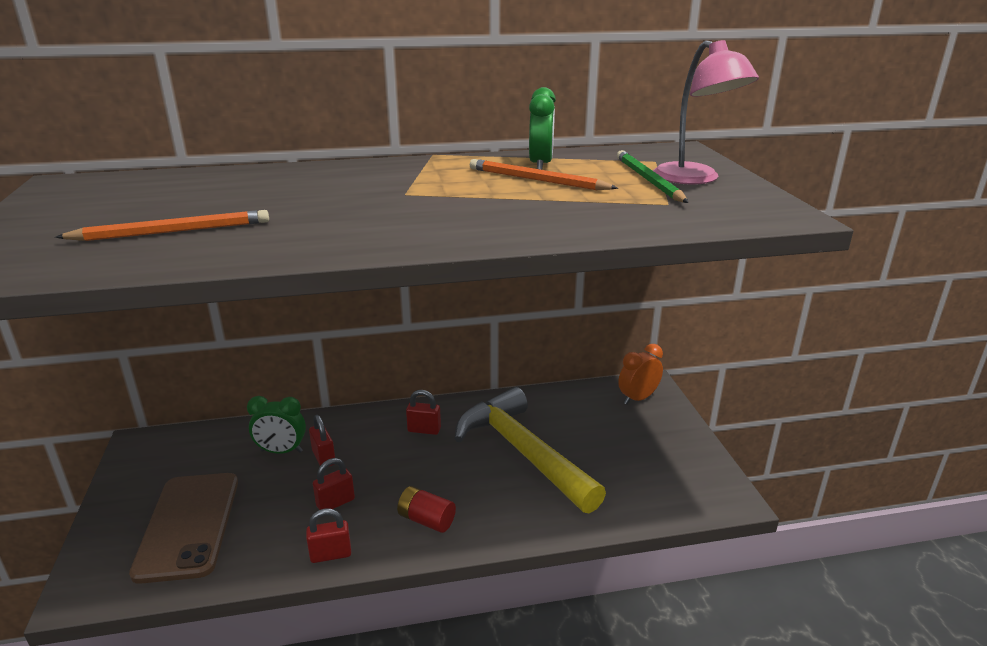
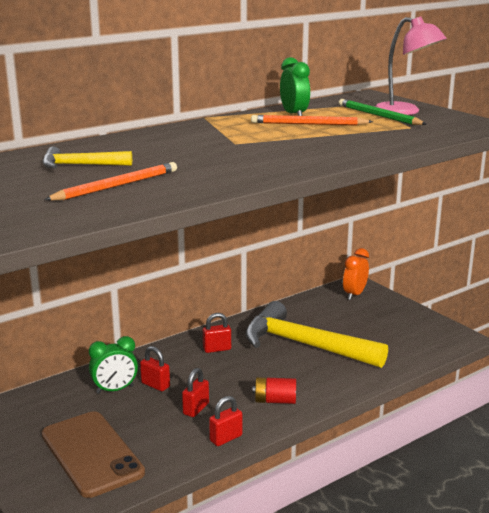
camera: 25 degrees left, 5 degrees down
none -> yellow hammer [42,147,132,169]

